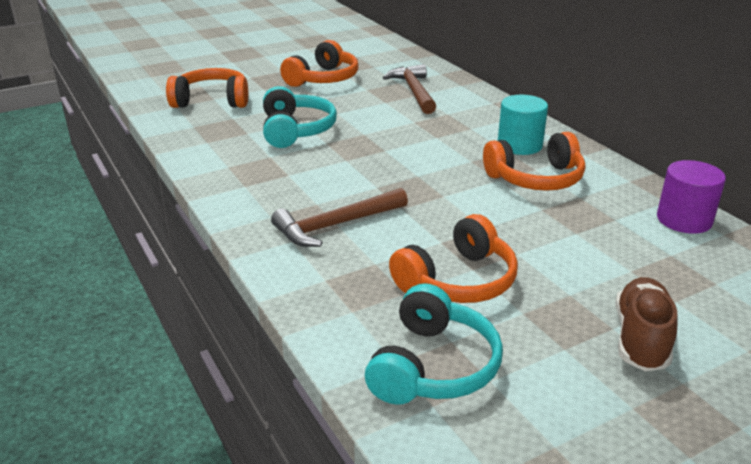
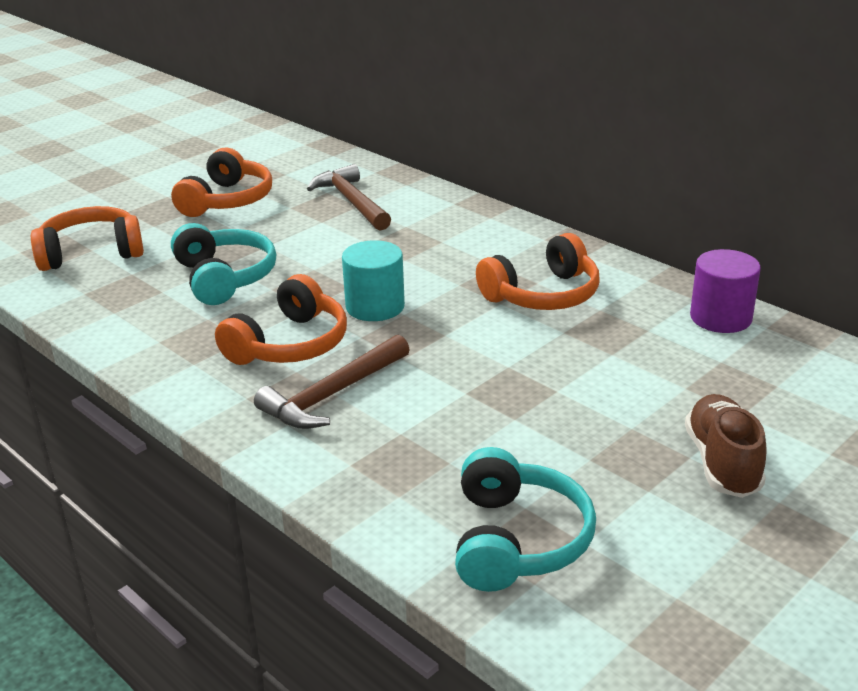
camera: 15 degrees left, 0 degrees up
orange headphones [389,214,518,303] -> orange headphones moved to [215,274,347,365]
turquoise cylinder [498,95,548,155] -> turquoise cylinder moved to [342,240,405,321]

